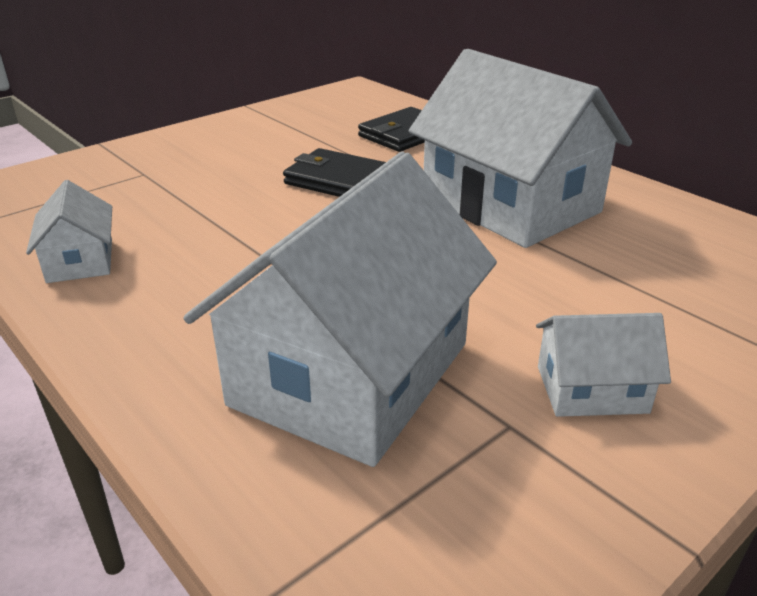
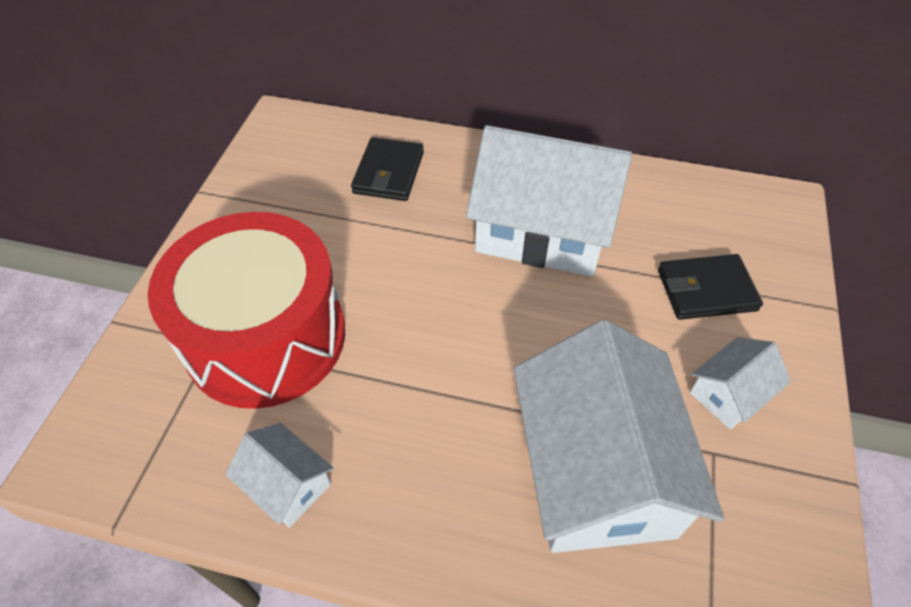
camera: 35 degrees left, 20 degrees up
black wallet [283,148,386,197] -> black wallet moved to [658,254,763,320]
none -> red drum [148,212,345,409]

